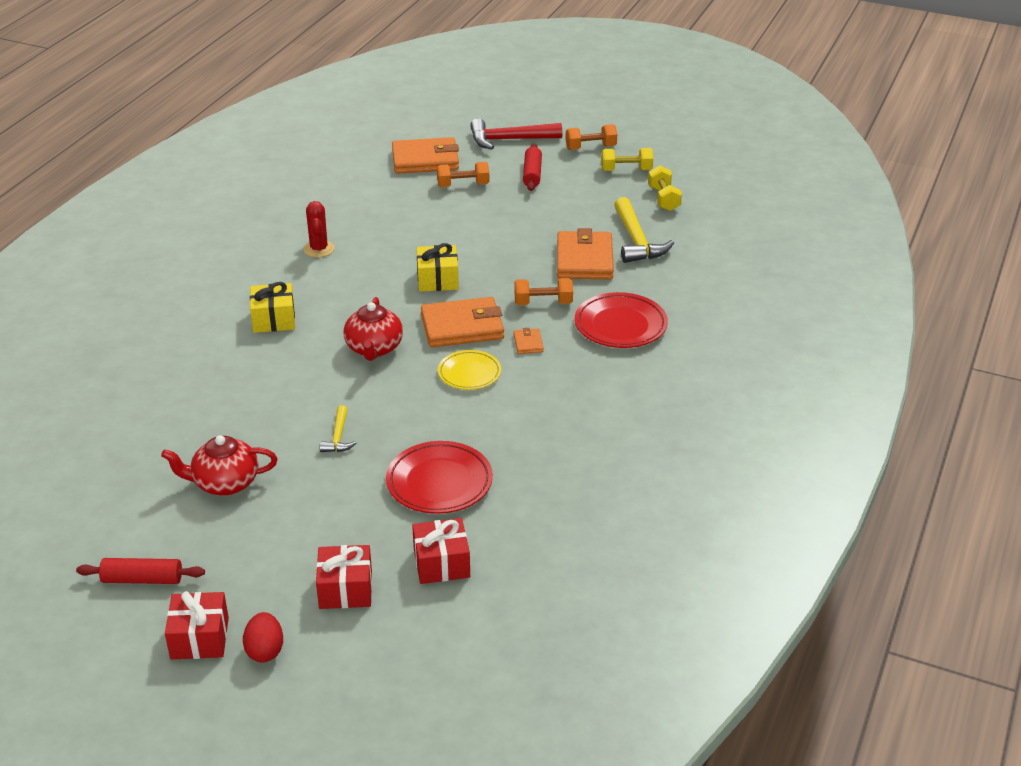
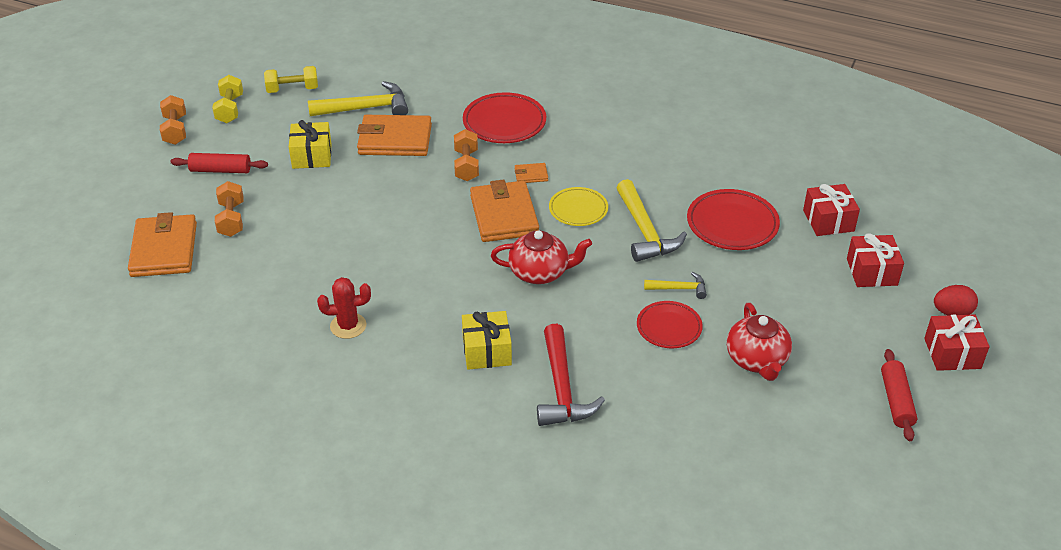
camera: 90 degrees left, 5 degrees up
yellow gift [417,243,459,292] -> yellow gift moved to [289,120,332,169]
red hammer [470,118,562,149] -> red hammer moved to [537,324,605,426]
none -> yellow hammer [617,179,687,262]
none -> red plate [637,301,703,348]

